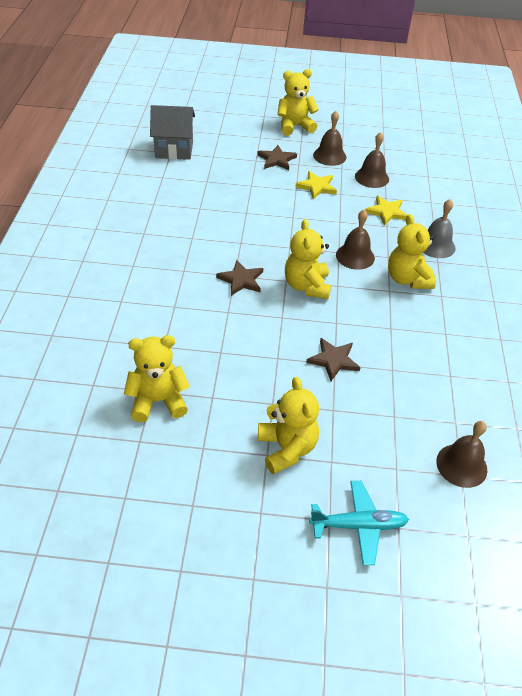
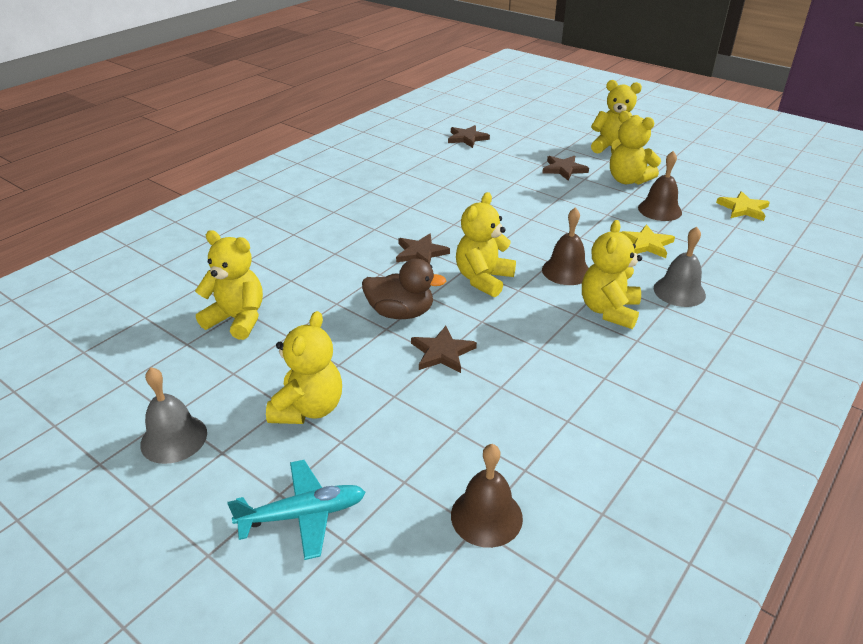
camera: 35 degrees right, 10 degrees down
grey house [150,105,195,160] -> brown star [448,125,490,148]
yellow star [296,171,337,199] -> yellow star moved to [716,191,770,221]
turquoise plane [309,481,409,565] -> turquoise plane turned 45 degrees counterclockwise [227,460,366,560]
brown bell [313,111,346,166] -> yellow teddy bear [610,111,661,185]
none -> grey bell [140,367,207,464]
none -> brown duck [362,259,446,319]

